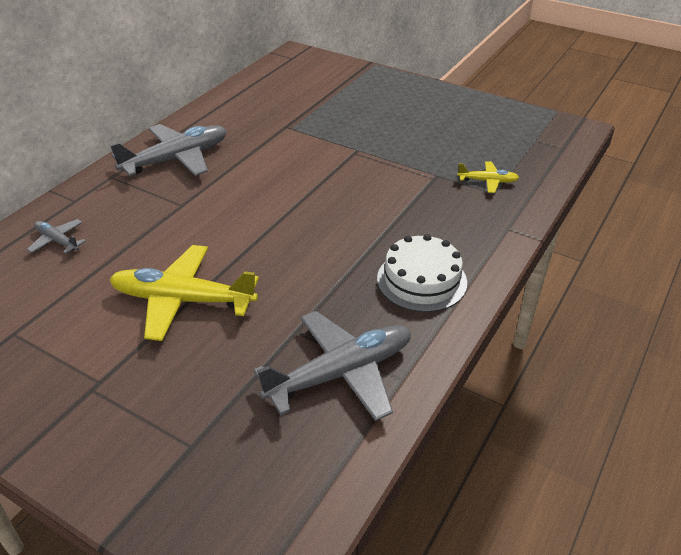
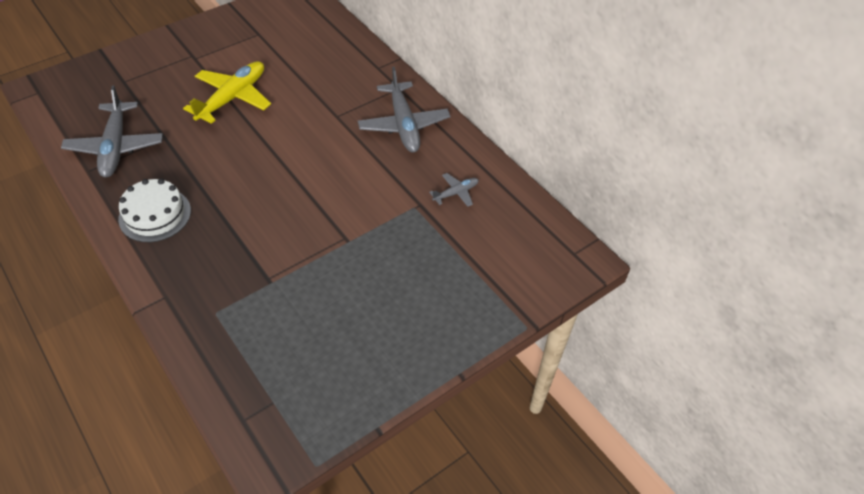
camera: 110 degrees right, 10 degrees up
grey plane [27,219,86,254] -> grey plane moved to [429,173,479,207]
yellow plane [457,161,519,193] -> none

